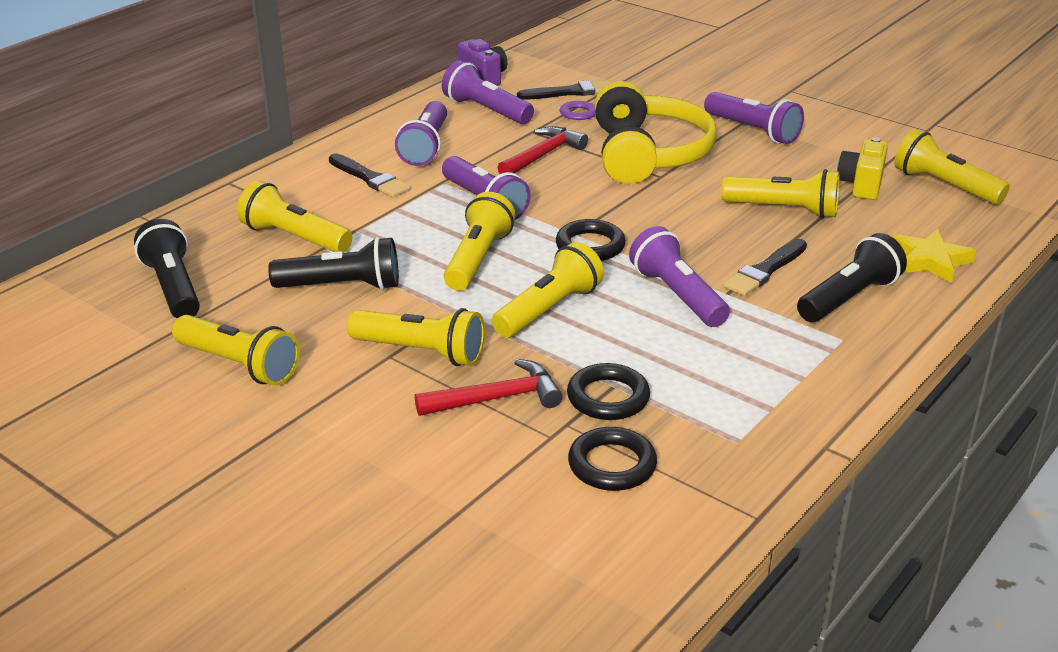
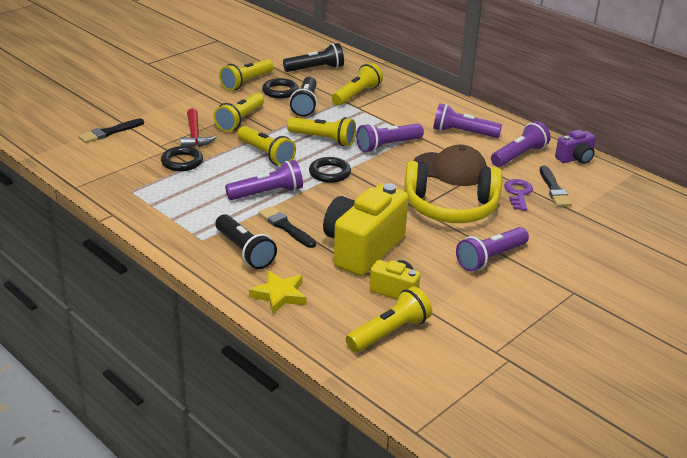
camera: 95 degrees right, 0 degrees up
black brush [329,153,410,198] -> black brush moved to [78,118,144,143]
red hammer [497,126,588,174] -> brown cap [413,145,487,186]
black ring [568,427,657,491] -> black ring moved to [262,78,299,99]
yellow flashlight [721,169,839,219] -> yellow camera [323,183,408,276]

